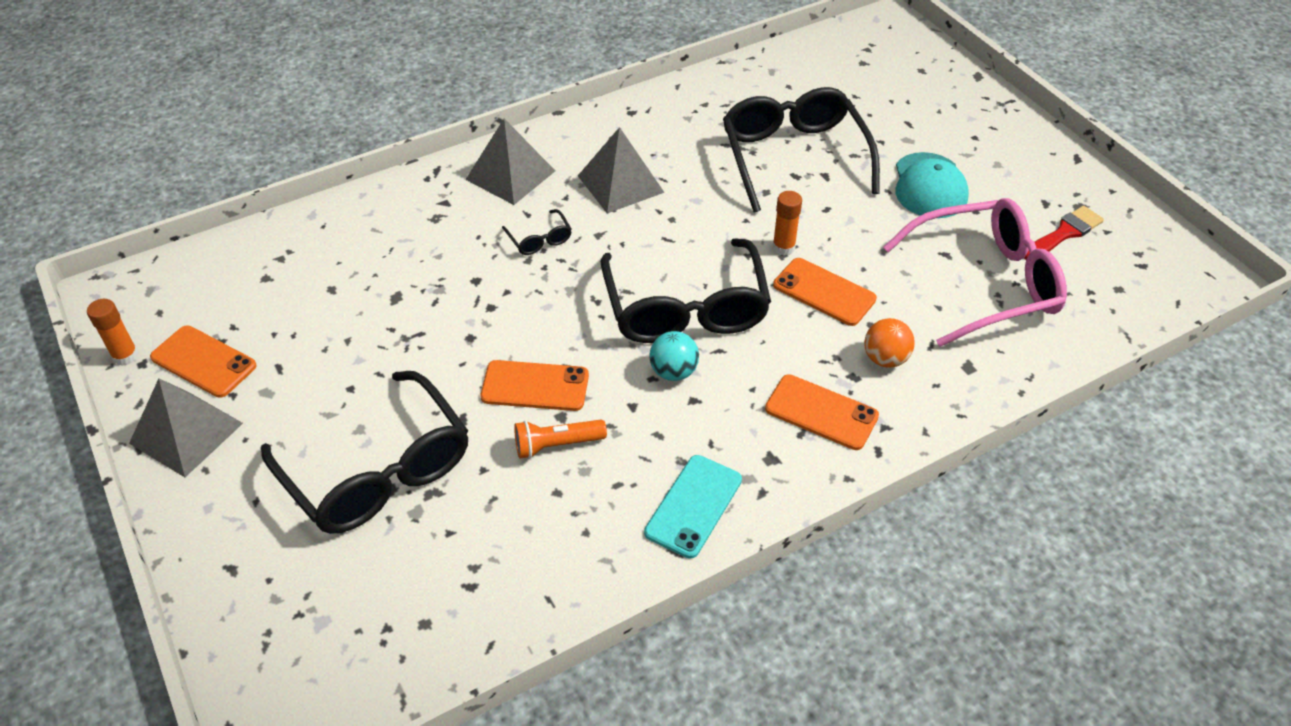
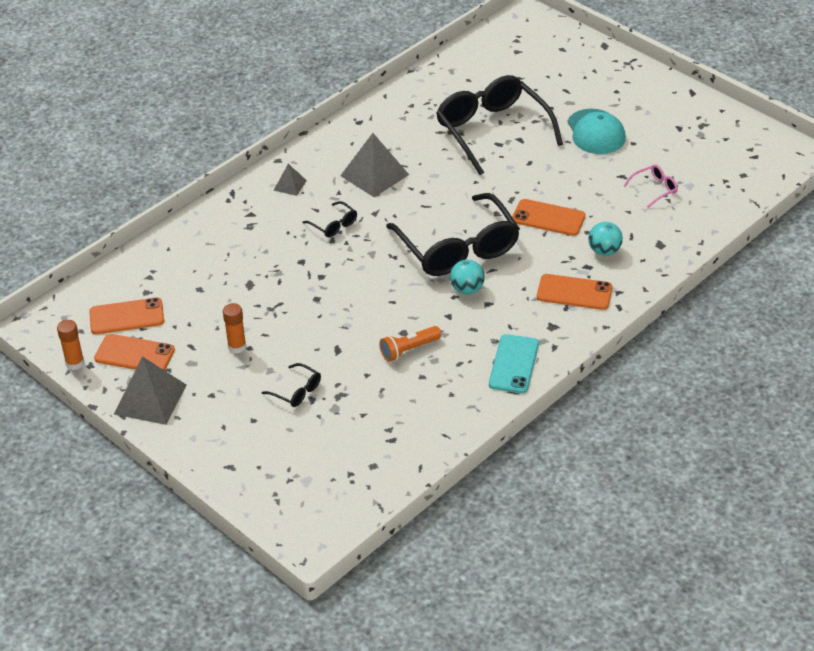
camera: 15 degrees left, 5 degrees down
black glasses [261,371,468,534] -> black glasses [261,363,321,407], size x0.41
grey pyramid [465,119,555,205] -> grey pyramid [273,164,307,196], size x0.52
orange phone [480,360,589,411] -> orange phone moved to [89,298,164,334]
orange glue stick [772,191,802,255] -> orange glue stick moved to [223,303,246,353]
orange ball [864,318,915,368] -> turquoise ball [588,222,623,256]
pink glasses [883,198,1067,347] -> pink glasses [624,164,678,208], size x0.41
red brush [1024,206,1104,260] -> none

